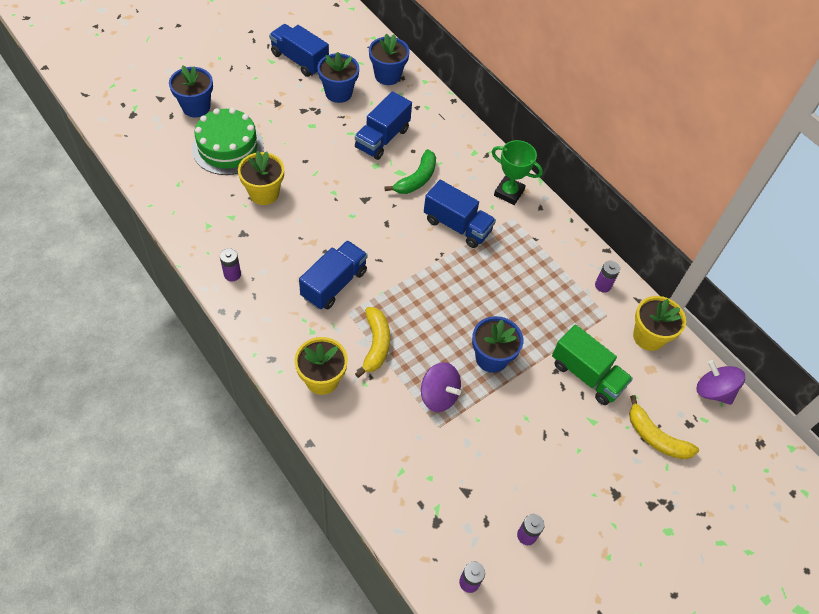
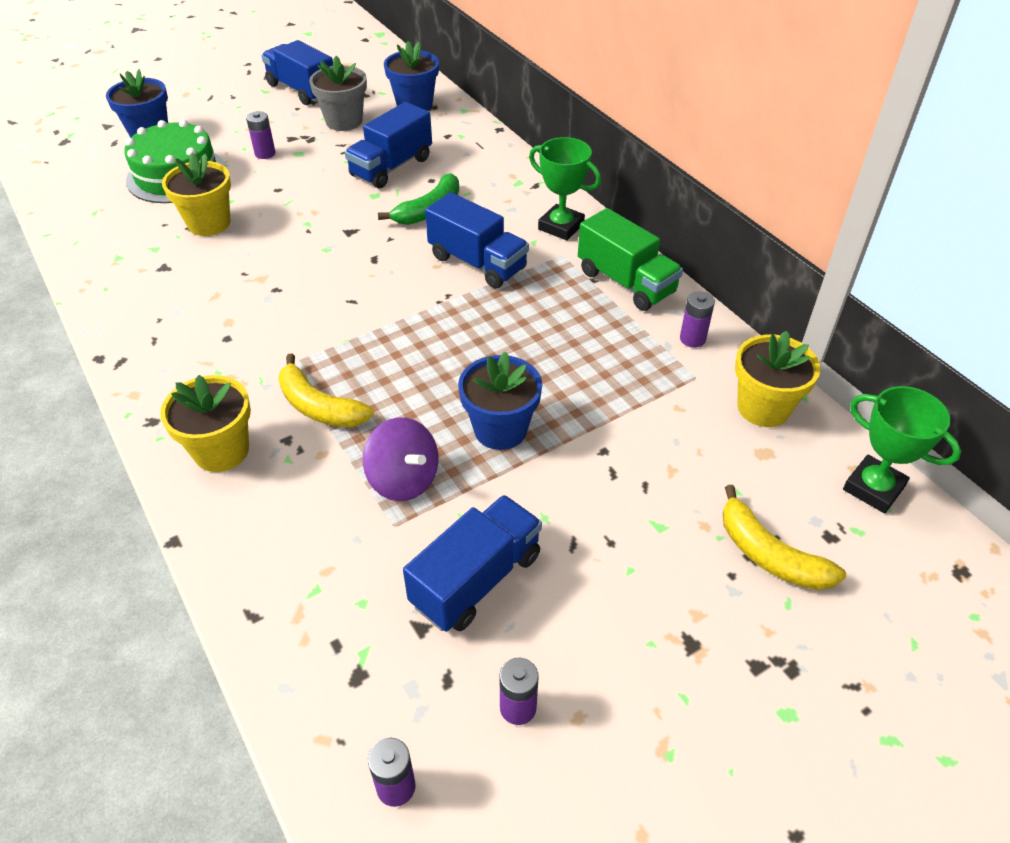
camera: 10 degrees right, 10 degrees down
purple battery [220,248,241,281] -> purple battery moved to [246,111,275,159]
blue truck [299,240,368,310] -> blue truck moved to [403,495,542,632]
blue flower pot [318,52,359,103] -> grey flower pot [309,56,367,131]
yellow banana [355,307,390,378] -> yellow banana turned 120 degrees clockwise [278,353,374,427]
green truck [552,325,633,405] -> green truck moved to [578,208,683,311]
purple spinning top [696,360,745,405] -> green trophy [843,386,961,513]

